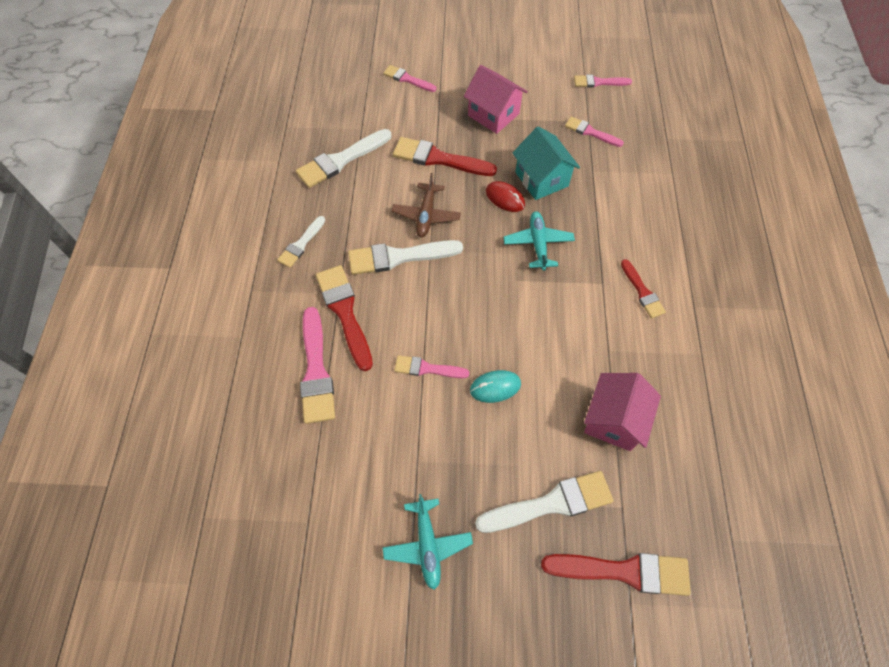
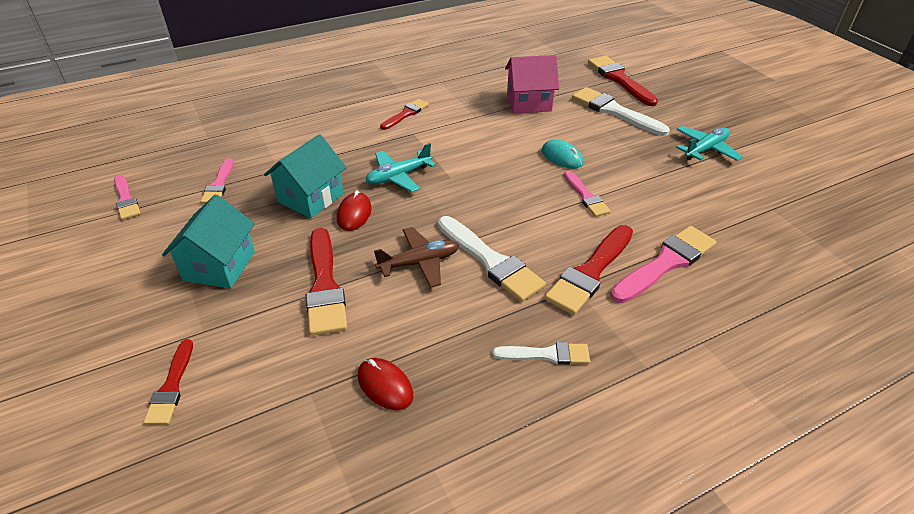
camera: 120 degrees left, 20 degrees down
white brush [296,129,391,188] -> red mouse [358,358,413,410]
pink brush [383,65,437,92] -> red brush [144,339,193,425]
pink house [464,65,528,134] -> turquoise house [162,194,255,289]

